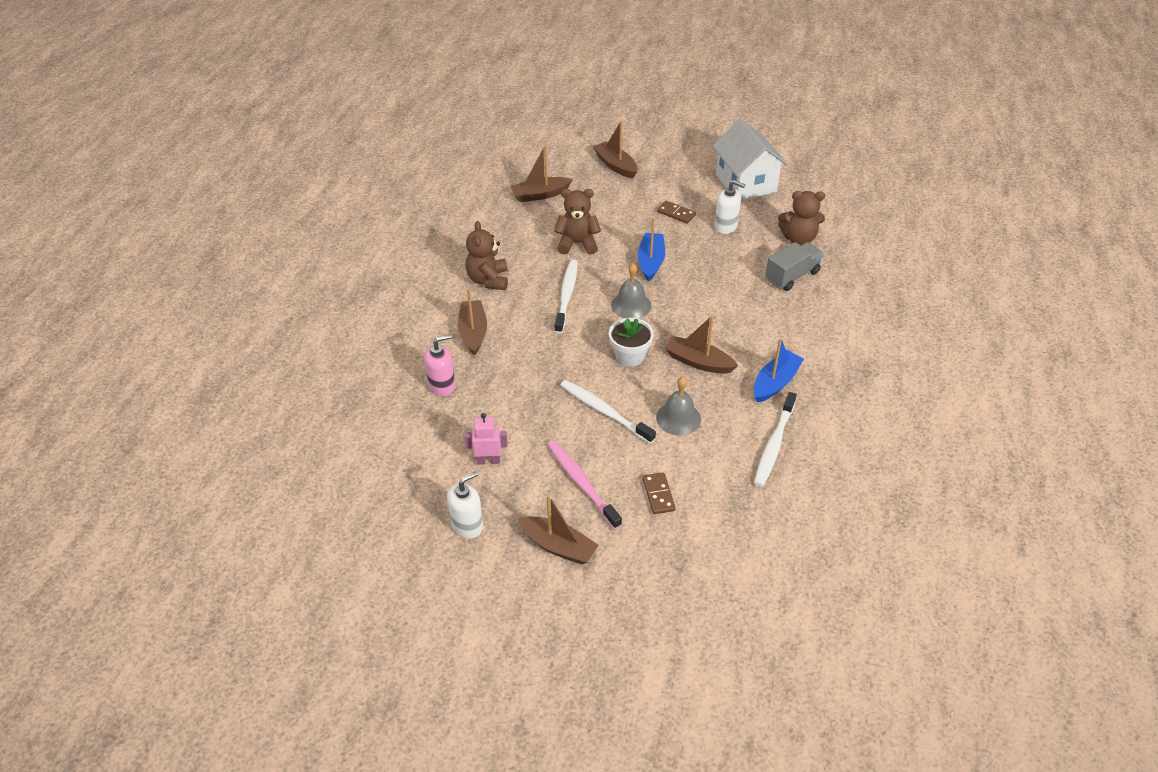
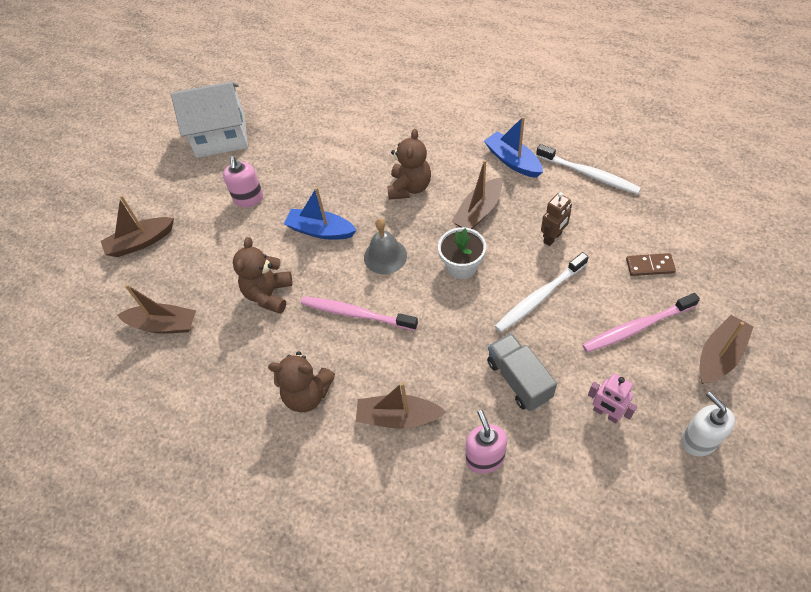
camera: 75 degrees left, 10 degrees up
pink robot [465,413,507,465] -> pink robot turned 60 degrees counterclockwise [588,374,637,423]
brown boat [510,146,573,202] -> brown boat turned 75 degrees counterclockwise [117,284,196,333]
white toothbrush [554,260,578,334] -> pink toothbrush [301,296,418,331]
grey bell [656,376,701,436] -> brown robot [541,192,572,246]
brown domino [657,201,696,224] -> pink soap dispenser [223,156,263,207]
white soap dispenser [714,180,745,234] -> none
grey truck [765,242,824,291] -> grey truck moved to [487,333,557,411]
brown teddy bear [778,191,825,245] -> brown teddy bear moved to [387,129,431,200]

